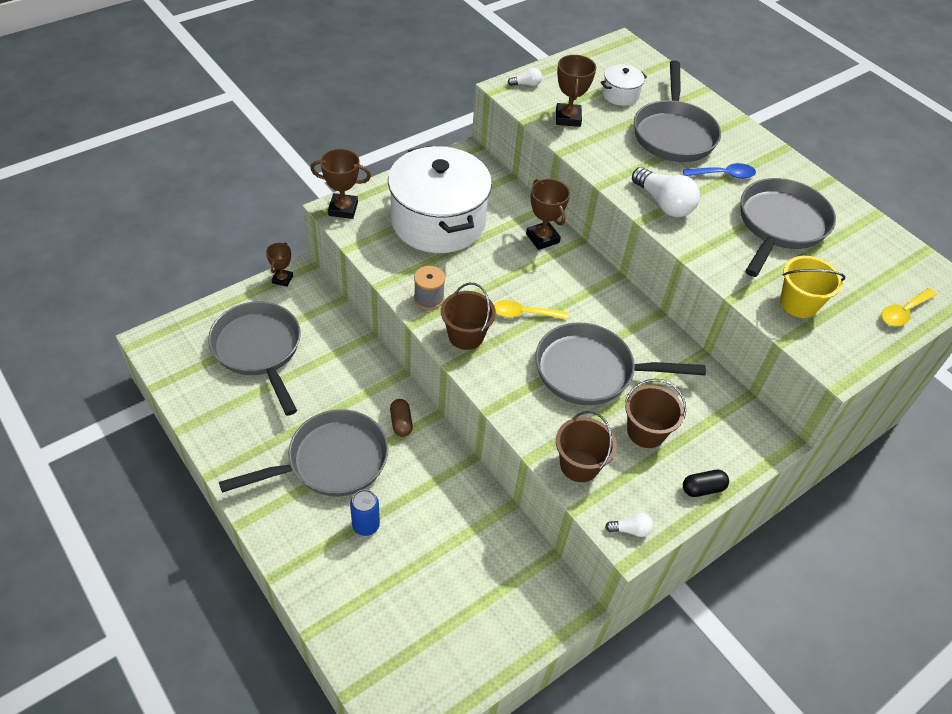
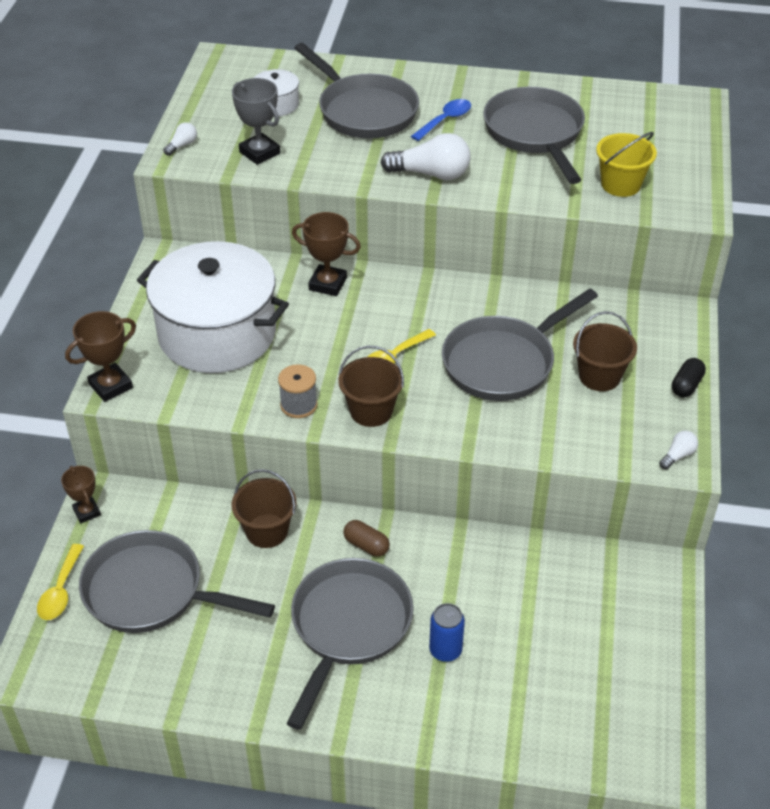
camera: 40 degrees left, 5 degrees down
brown trophy [556,55,596,127] -> grey trophy [232,78,280,165]
brown bucket [556,411,617,482] -> brown bucket moved to [232,469,297,548]
yellow spoon [881,288,937,326] -> yellow spoon moved to [37,544,84,620]

